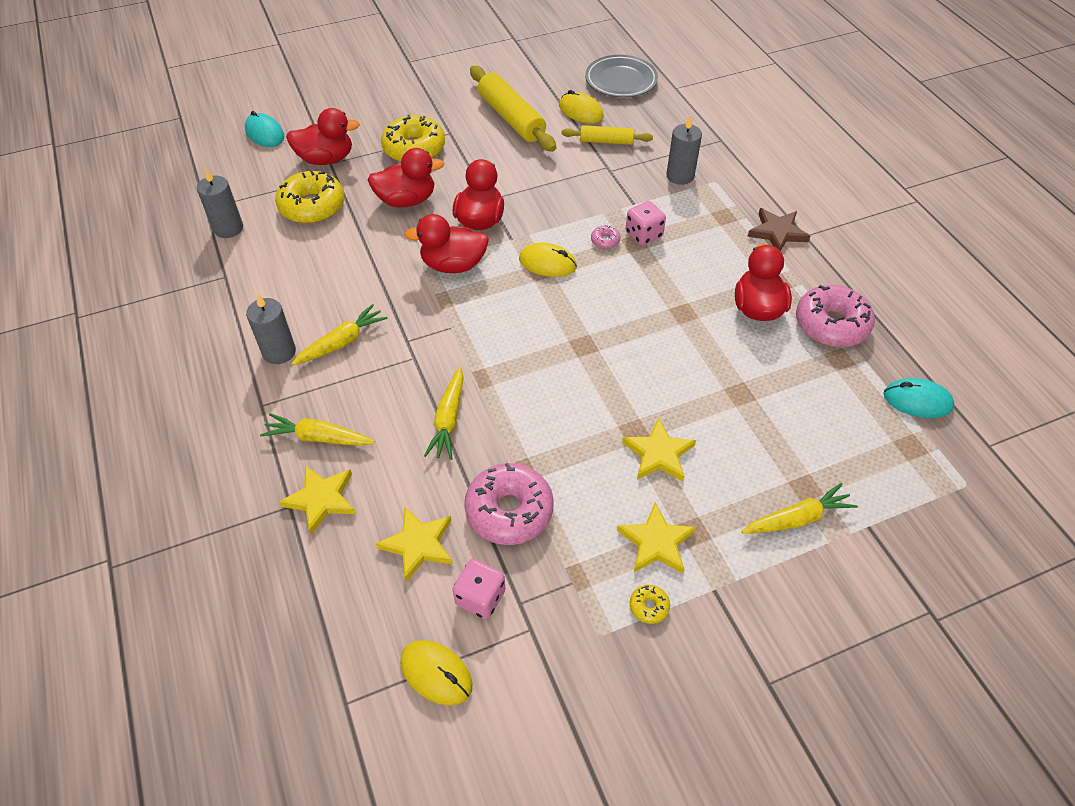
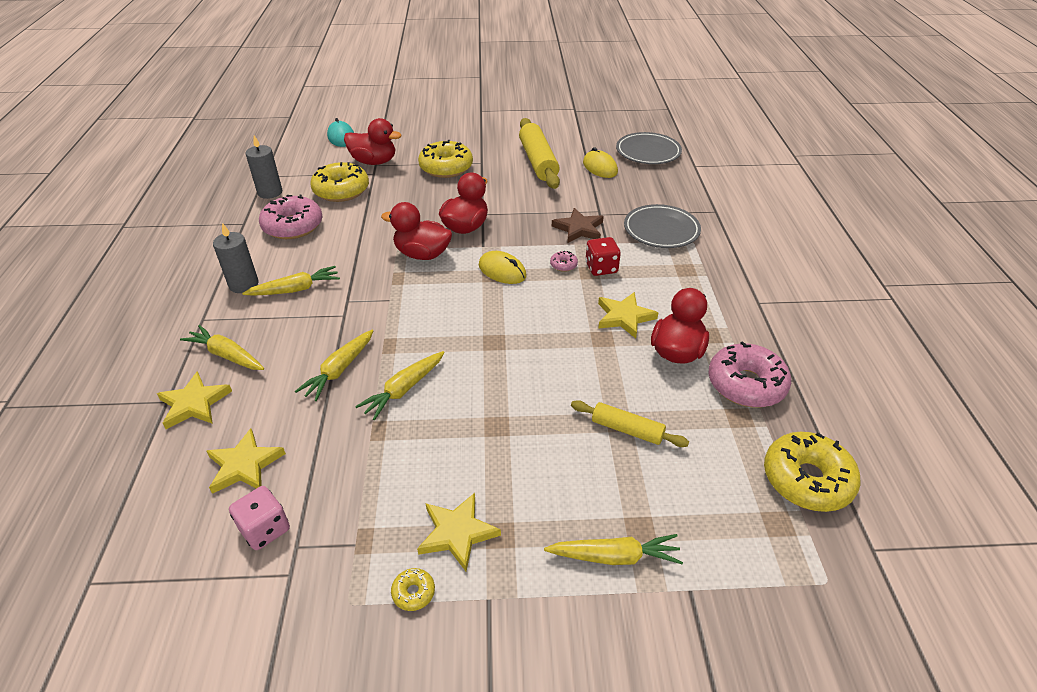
camera: 20 degrees right, 10 degrees down
red duck [367,148,444,207] -> none
yellow mouse [400,640,473,706] -> none
pink donut [464,463,554,545] -> pink donut moved to [259,194,322,239]
yellow rolling pin [562,125,653,145] -> yellow rolling pin moved to [571,400,689,447]
yellow star [622,417,696,481] -> yellow star moved to [598,292,658,338]
pink dice [626,201,666,246] -> red dice [586,237,621,276]
grey candle [666,116,702,185] -> grey plate [624,204,701,248]
brown star [747,208,810,251] -> brown star moved to [552,208,604,243]
turquoise mouse [883,378,954,418] -> yellow donut [764,432,861,512]
none -> yellow carrot [355,351,444,420]

